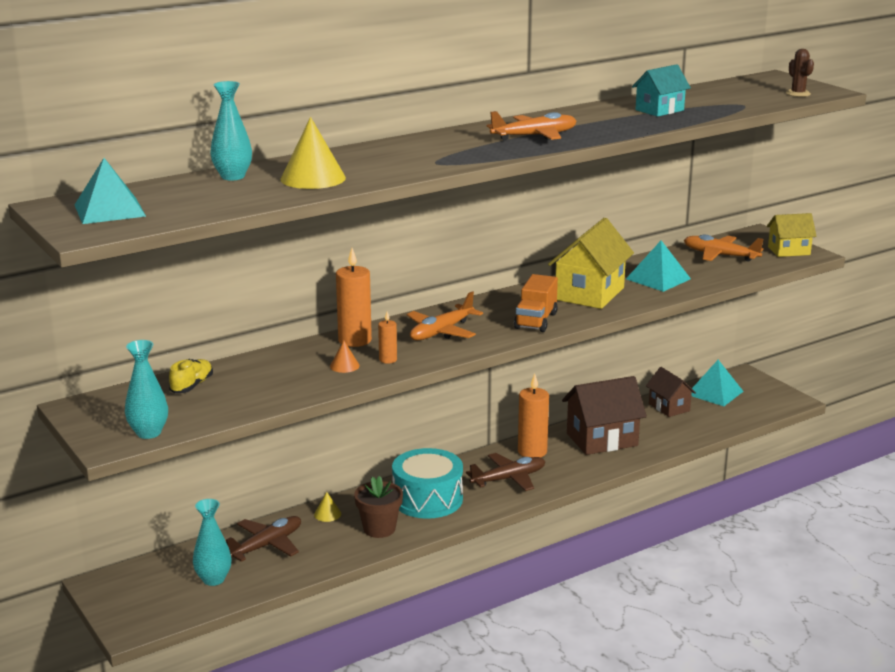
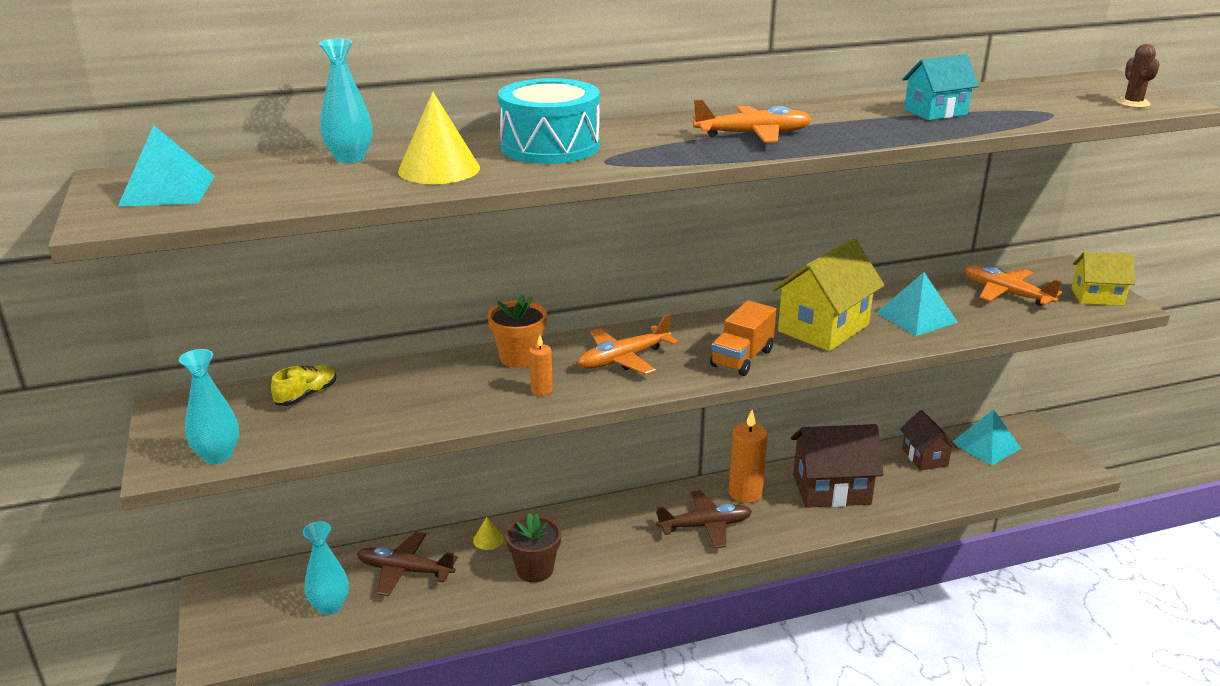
camera: 15 degrees right, 5 degrees up
brown plane [226,516,301,562] -> brown plane turned 135 degrees counterclockwise [357,532,458,596]
orange cone [330,341,360,373] -> none
orange candle [336,248,372,347] -> orange flower pot [488,294,547,368]
turquoise drum [392,448,463,519] -> turquoise drum moved to [498,78,600,164]

